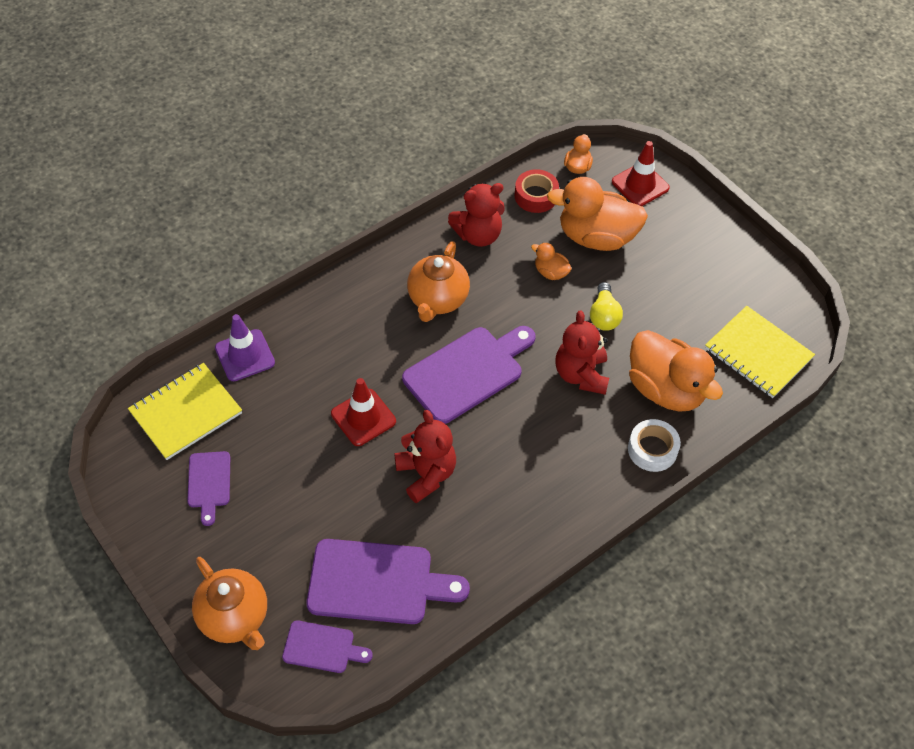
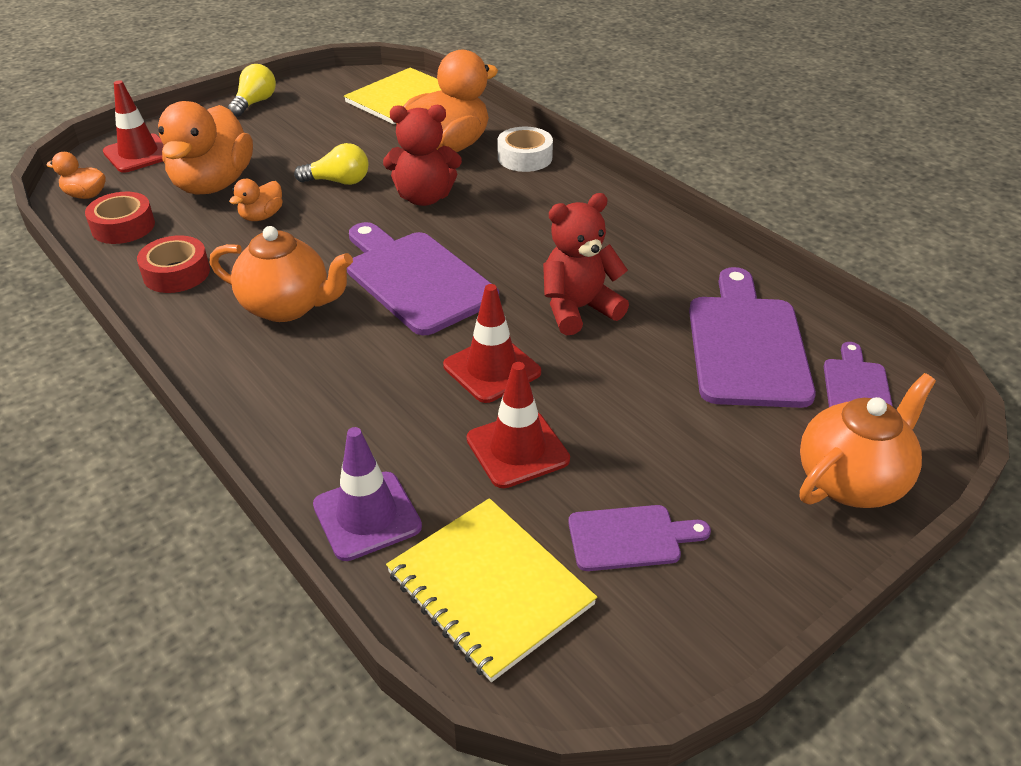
camera: 90 degrees left, 15 degrees down
red teddy bear [448,183,505,247] -> red tape [137,235,210,293]
none -> yellow light bulb [228,64,276,117]
none -> red traffic cone [467,362,570,488]

